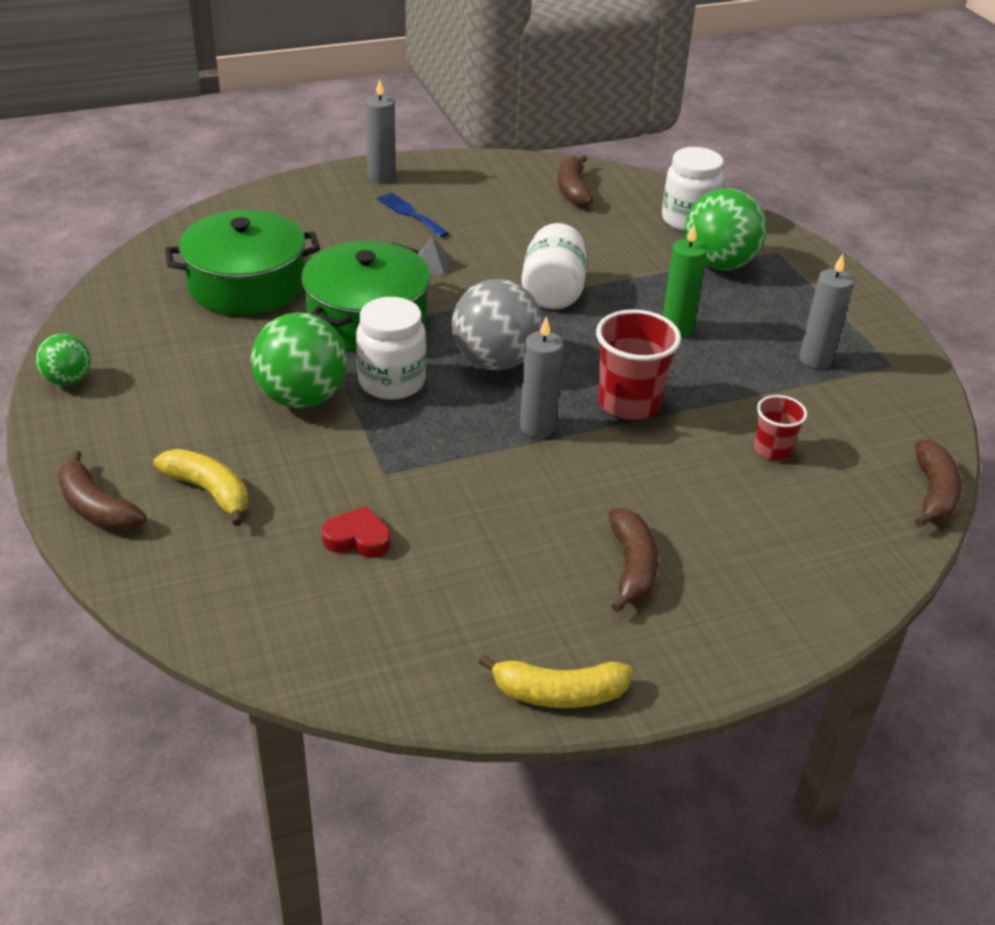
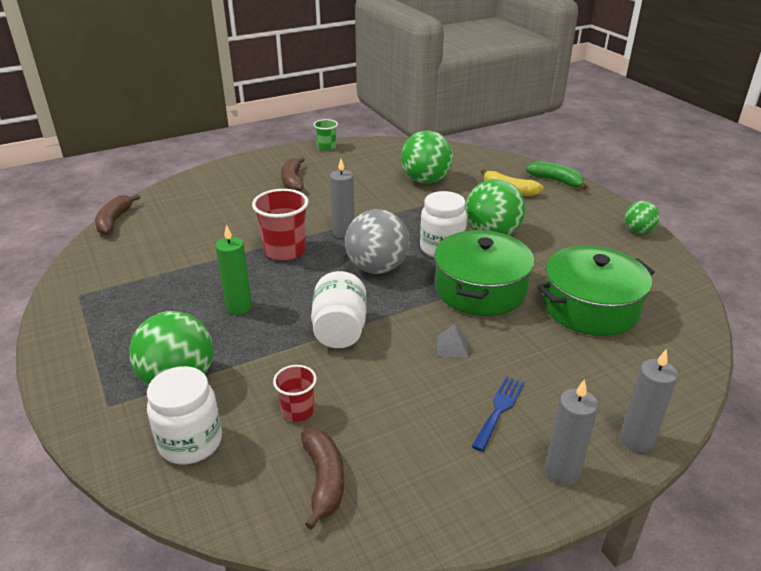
camera: 175 degrees right, 5 degrees down
brown banana [58,450,147,532] -> green banana [526,161,587,190]
red heart [322,506,391,558] -> green ball [401,130,453,184]
blue fork [377,192,449,238] -> blue fork turned 105 degrees counterclockwise [471,376,525,452]
yellow banana [478,654,633,708] -> green cup [314,119,338,151]
red cup [754,395,807,460] -> red cup moved to [273,365,317,422]
grey candle [800,254,854,369] -> grey candle moved to [620,349,678,452]

